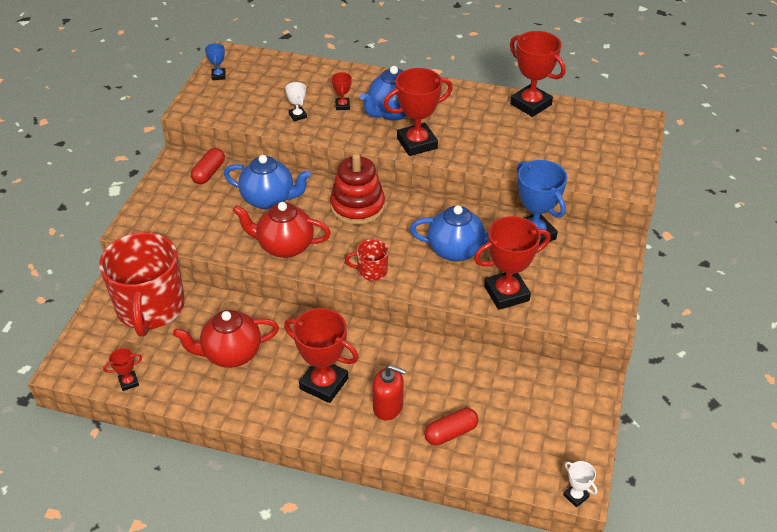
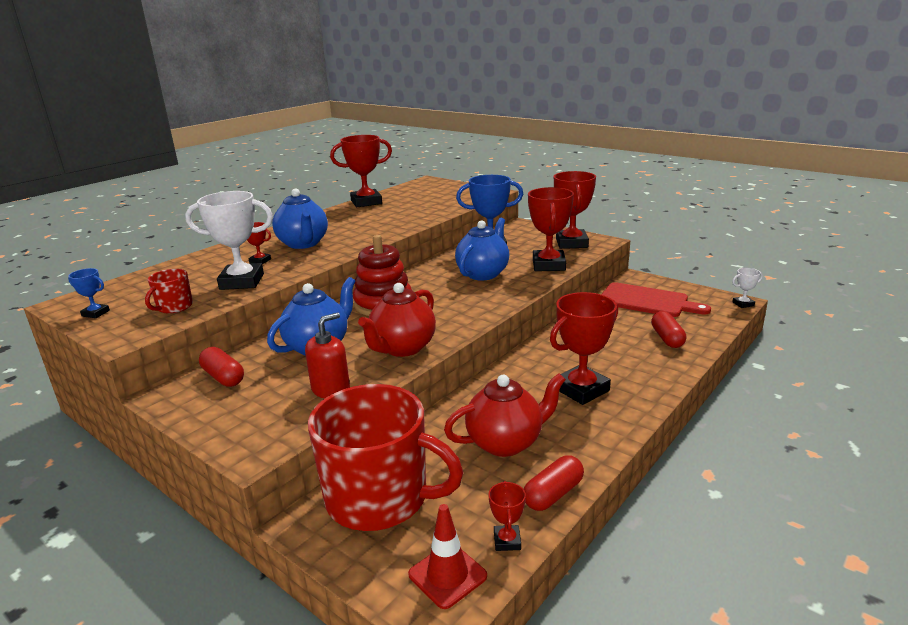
camera: 65 degrees left, 20 degrees down
red teapot [173,310,279,368] -> red teapot turned 120 degrees counterclockwise [444,373,566,457]
white trophy [285,82,307,121] -> white trophy [185,191,273,290], size x2.15
red mug [345,239,389,281] -> red mug moved to [145,269,193,313]
red soap dispenser [372,365,406,421] -> red soap dispenser moved to [305,313,350,399]
red trophy [384,68,453,156] -> red trophy moved to [554,171,596,249]
none -> red traffic cone [408,504,487,609]
none -> red capsule [524,455,584,511]
none -> red cutting board [601,282,711,317]

